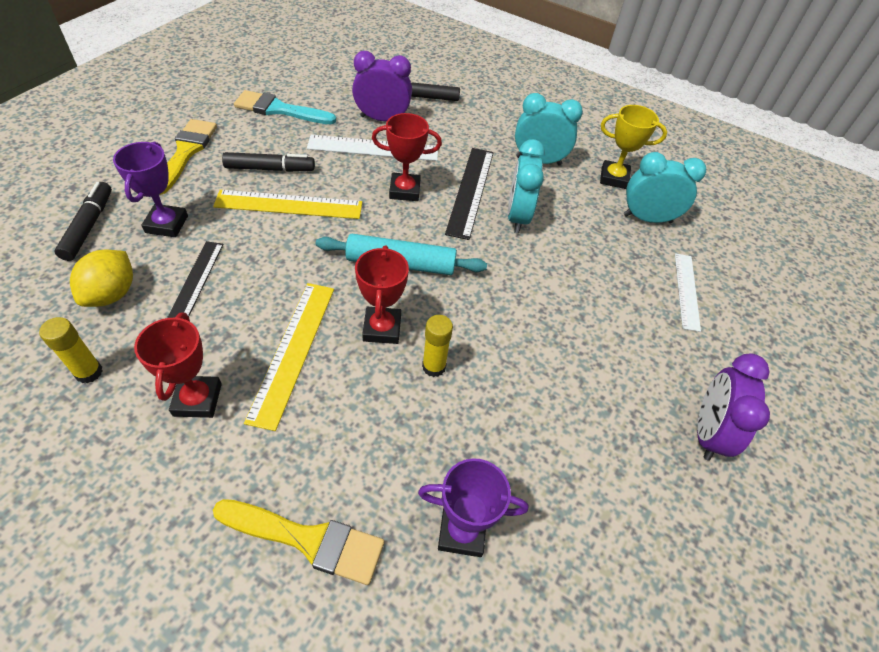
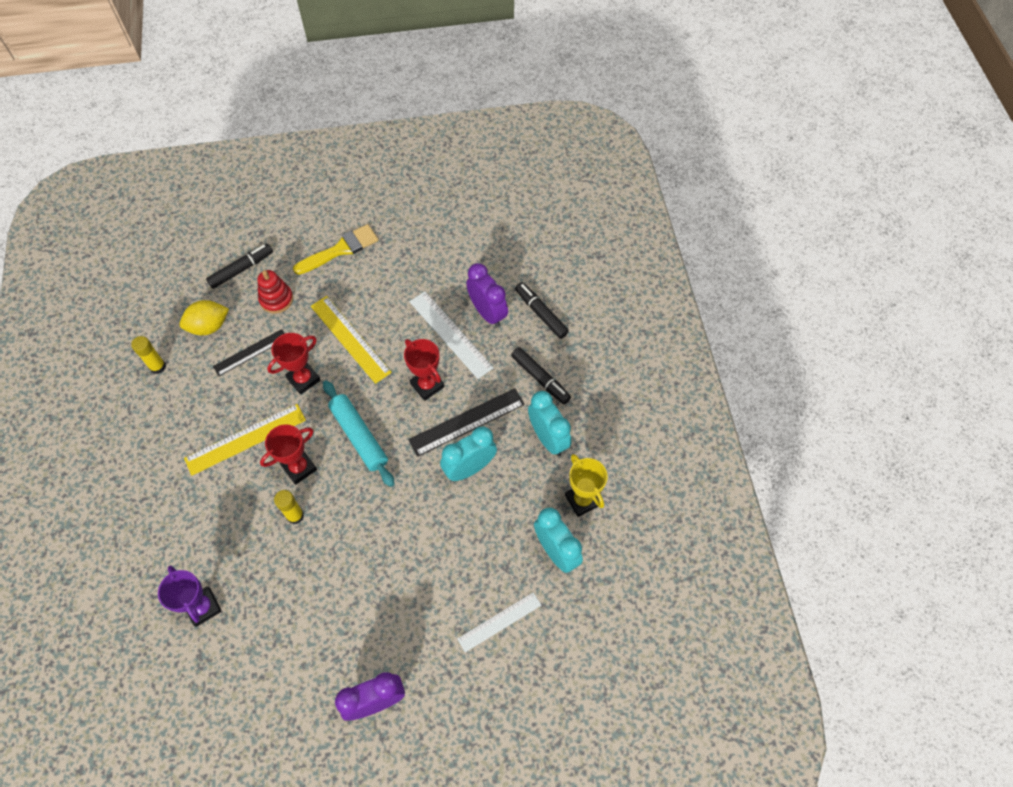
camera: 55 degrees right, 10 degrees up
purple trophy [113,142,188,237] -> red stacking toy [257,270,293,314]
red trophy [134,312,222,418] -> red trophy moved to [267,333,321,394]
yellow brush [213,499,384,585] -> none
black marker [222,152,315,172] -> black marker moved to [511,347,571,404]
turquoise brush [234,90,336,124] -> none

